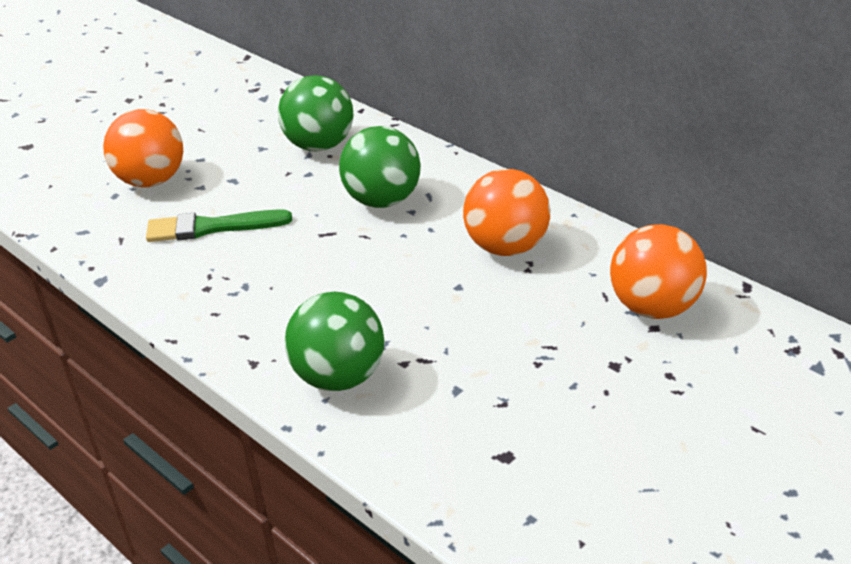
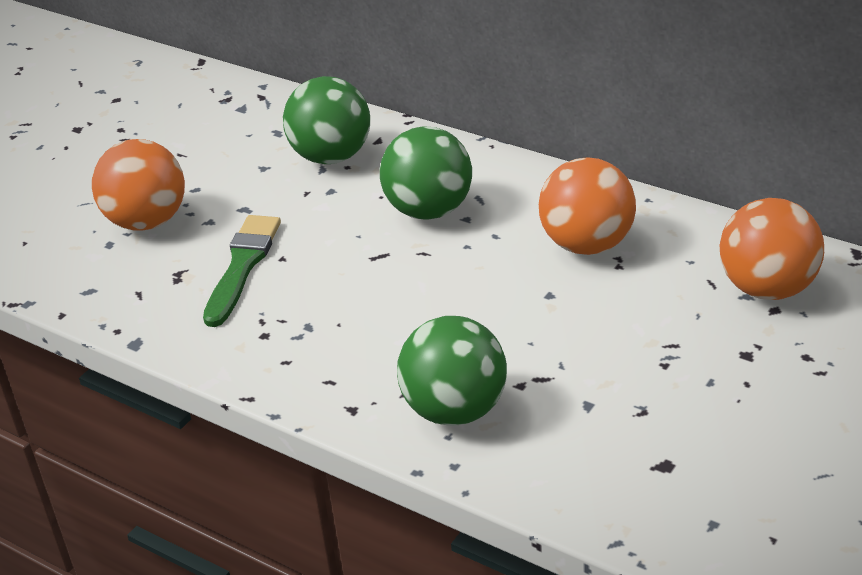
camera: 10 degrees left, 0 degrees up
green brush [146,209,292,242] -> green brush turned 120 degrees clockwise [203,215,281,327]

